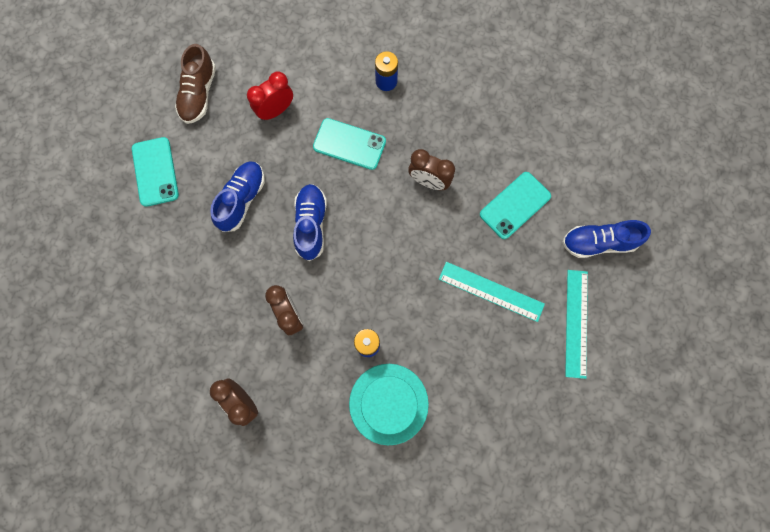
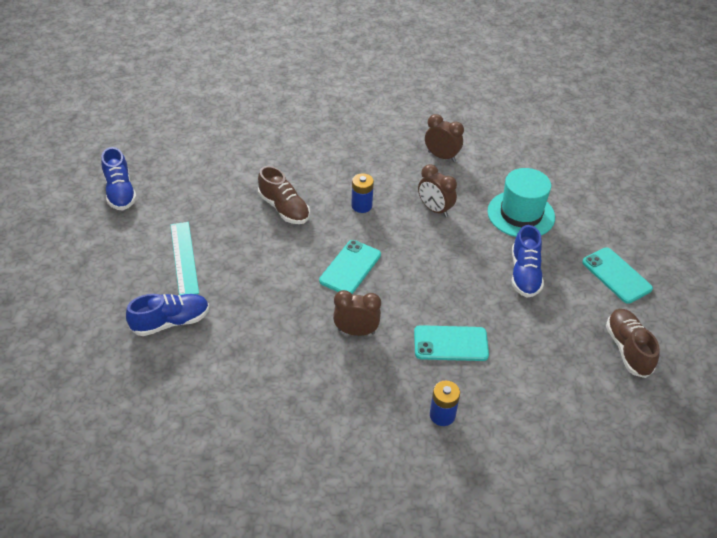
camera: 160 degrees right, 30 degrees down
red clock [247,71,293,121] -> none
blue shoe [293,184,327,261] -> blue shoe moved to [101,147,137,210]
turquoise hat [349,364,429,445] -> turquoise hat moved to [487,168,555,237]
turquoise ruler [439,262,545,322] -> none
turquoise phone [480,172,551,239] -> turquoise phone moved to [319,240,381,294]
none -> brown shoe [258,166,310,224]

